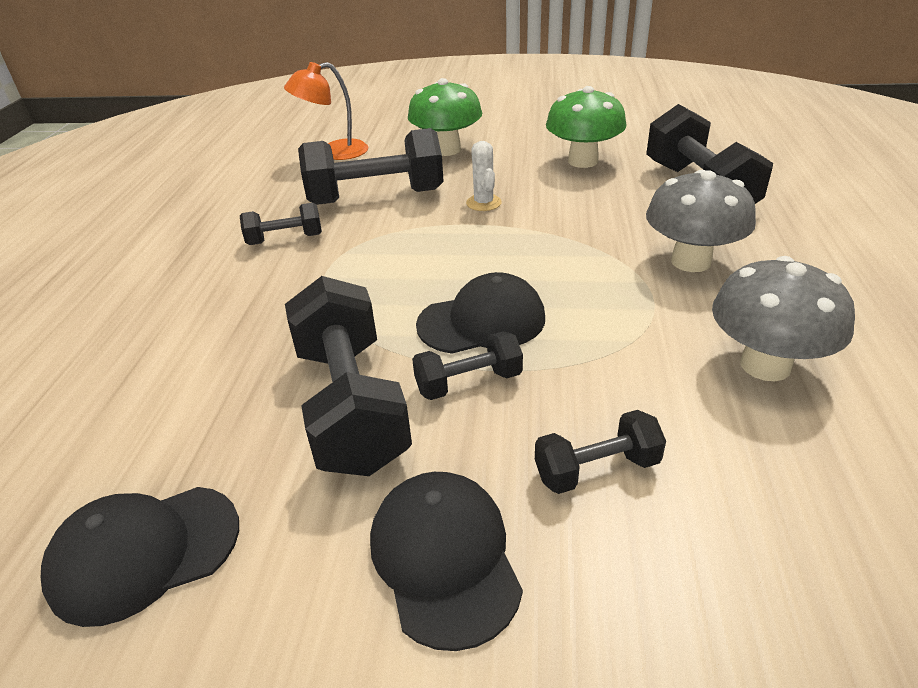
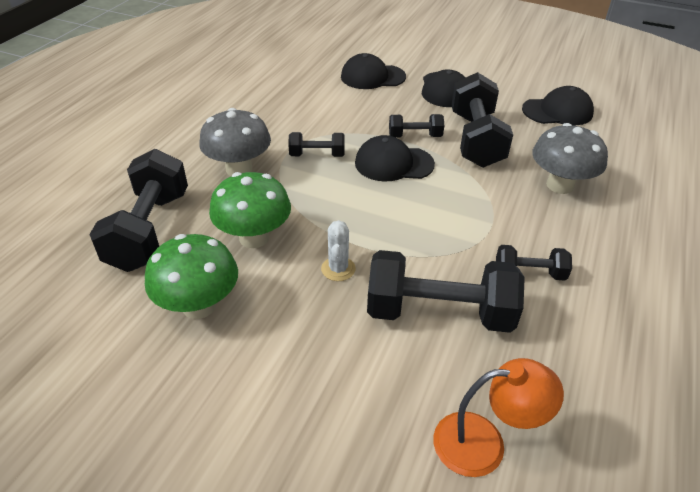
camera: 165 degrees left, 5 degrees up
green mushroom [408,78,482,156] -> green mushroom moved to [209,172,291,248]
black dumbbell [535,410,666,494] -> black dumbbell moved to [288,132,345,157]
grey mushroom [712,256,855,381] -> grey mushroom moved to [532,123,608,194]
none -> black cap [341,53,406,89]

